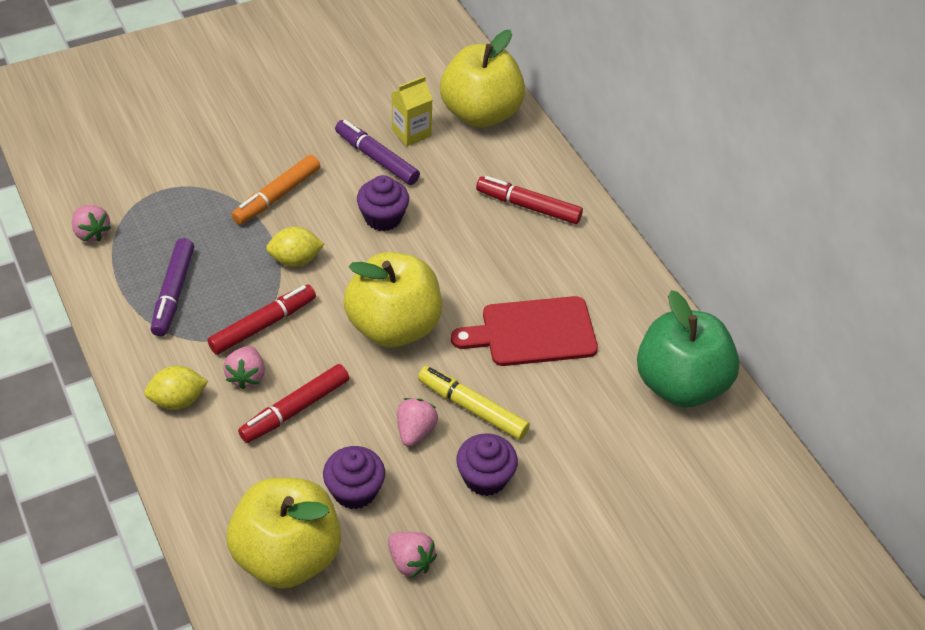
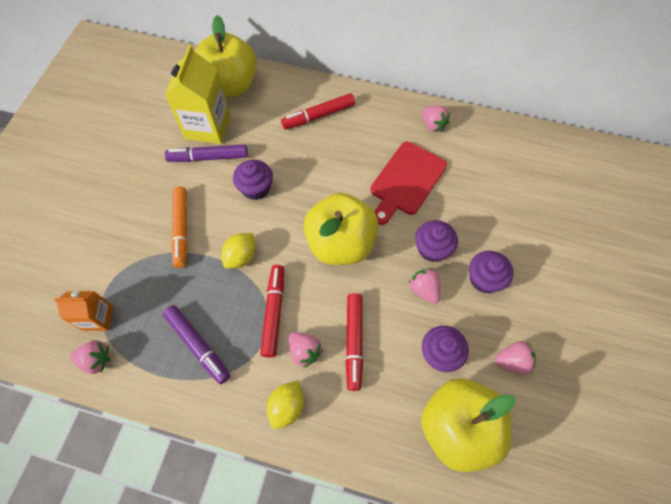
camera: 45 degrees left, 15 degrees up
yellow carton [392,76,433,146] -> yellow carton [165,45,231,144], size x1.74
yellow marker [418,366,530,440] -> purple cupcake [415,220,458,262]
green apple [637,290,739,408] -> none
none -> orange carton [54,291,113,331]
none -> pink strawberry [422,106,450,132]

